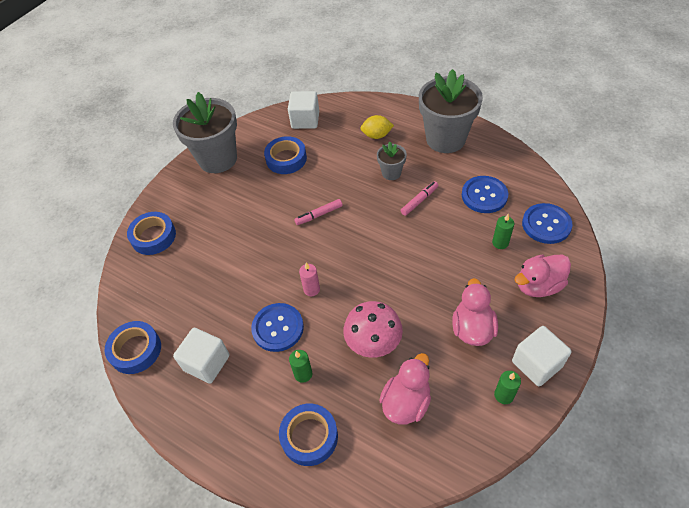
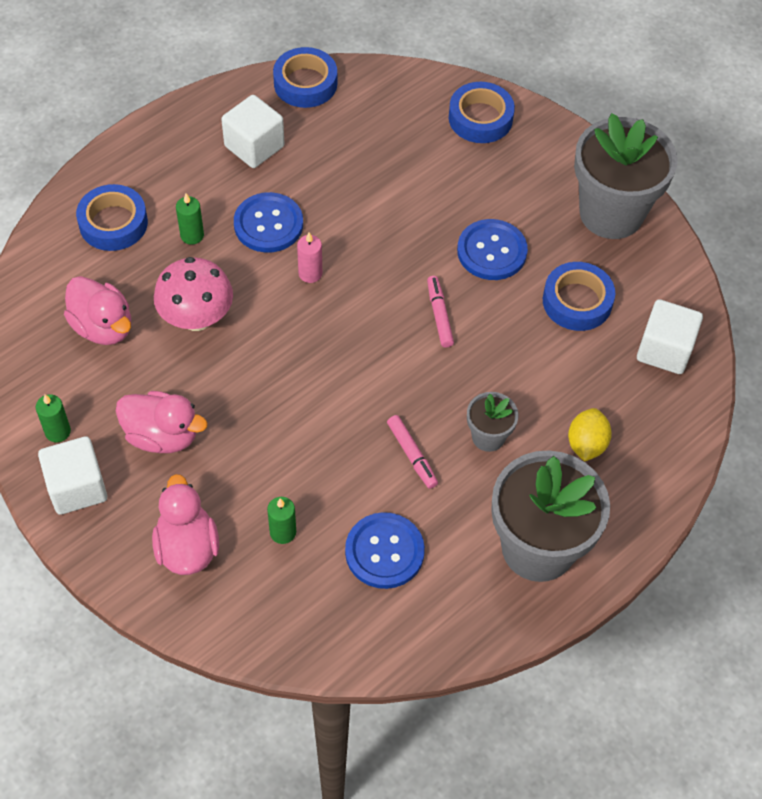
camera: 100 degrees right, 5 degrees up
blue button [522,203,573,244] -> blue button moved to [457,219,528,280]

